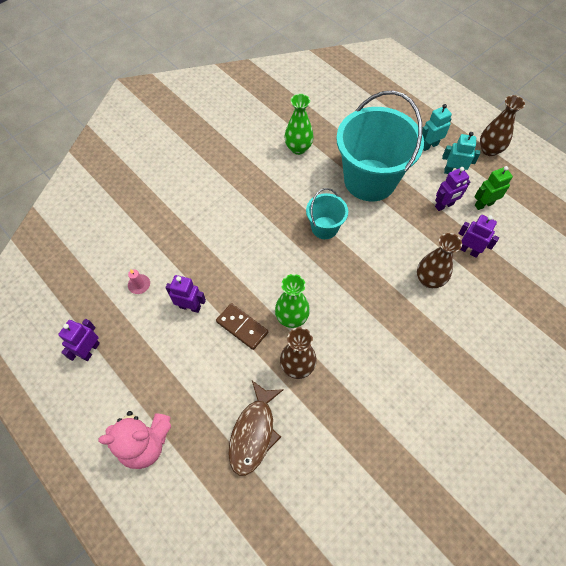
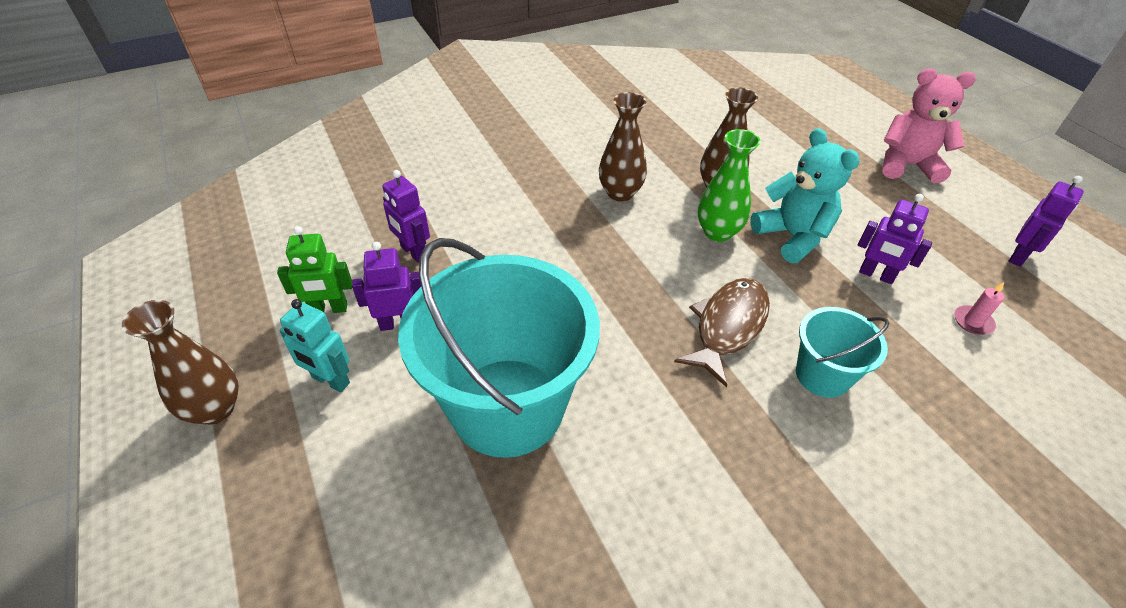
camera: 165 degrees left, 15 degrees down
brown domino [216,303,268,350] -> turquoise teddy bear [750,128,860,263]
brown fish [228,381,284,476] -> brown fish moved to [674,278,770,387]
green vase [285,94,314,155] -> none
turquoise bucket [306,188,348,239] -> turquoise bucket moved to [796,307,890,398]
brown vase [417,233,462,288] -> brown vase moved to [599,92,647,202]
turquoise robot [422,104,452,151] -> none

